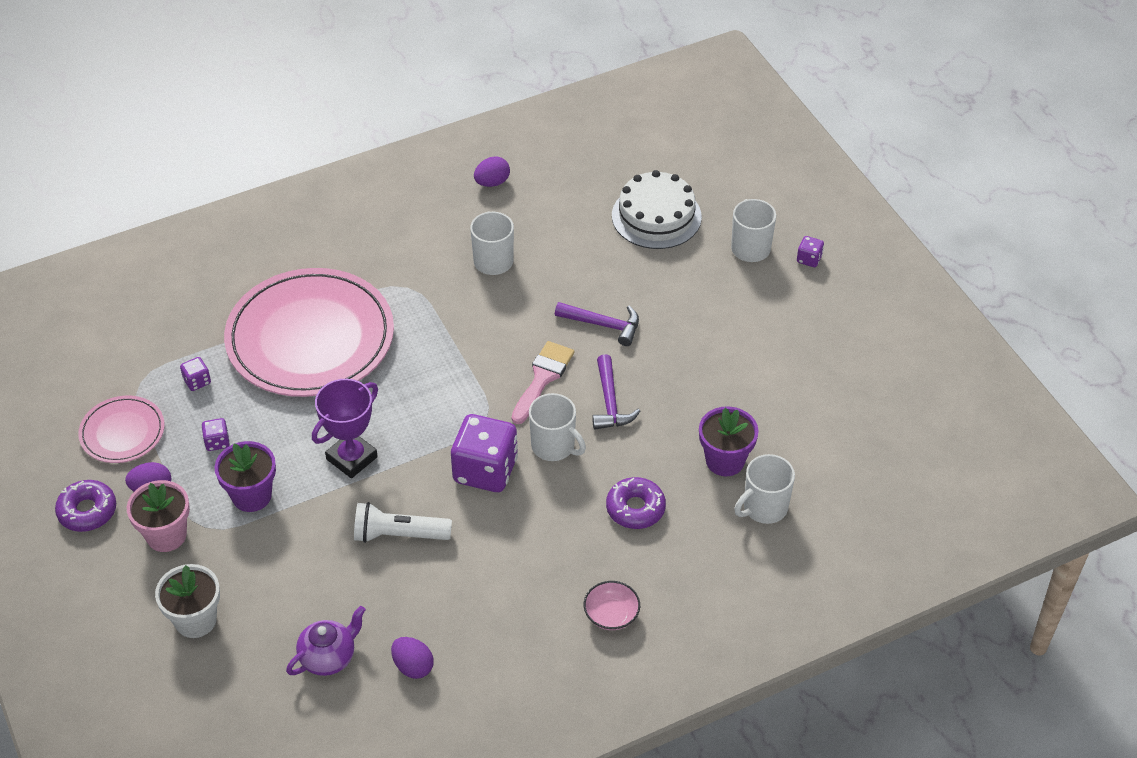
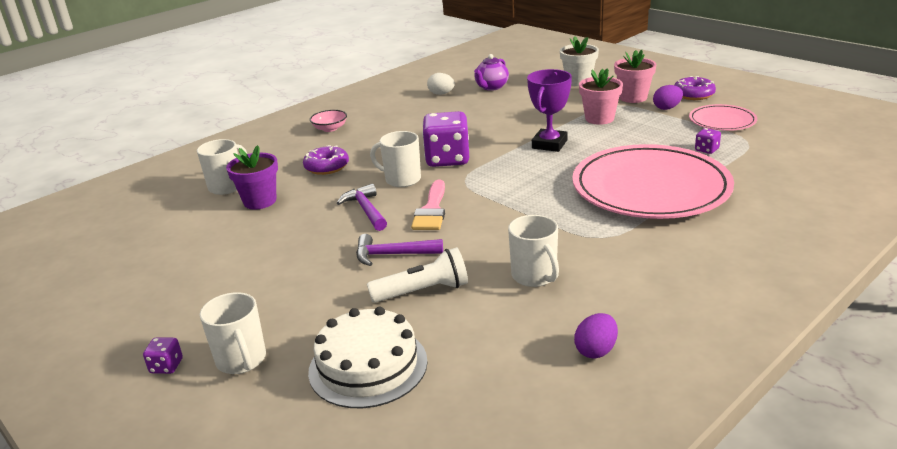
camera: 165 degrees right, 20 degrees down
purple dice [201,418,230,451] -> none
purple flower pot [215,441,276,512] -> pink flower pot [579,68,623,125]
white flashlight [354,502,452,543] -> white flashlight moved to [367,247,468,303]
purple egg [391,637,434,679] -> white egg [427,73,455,95]

